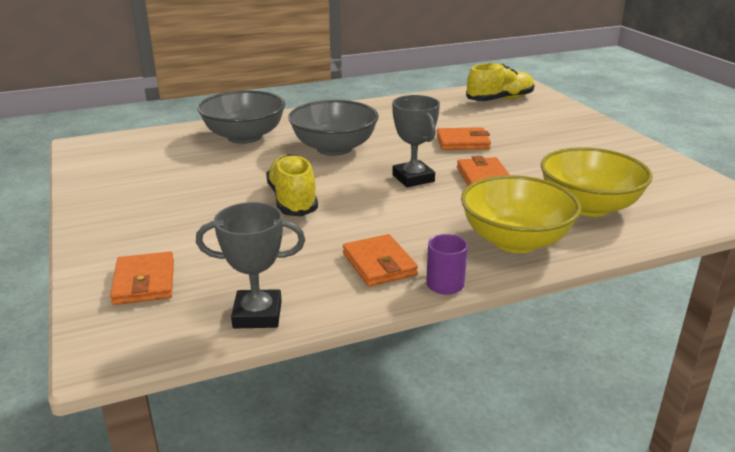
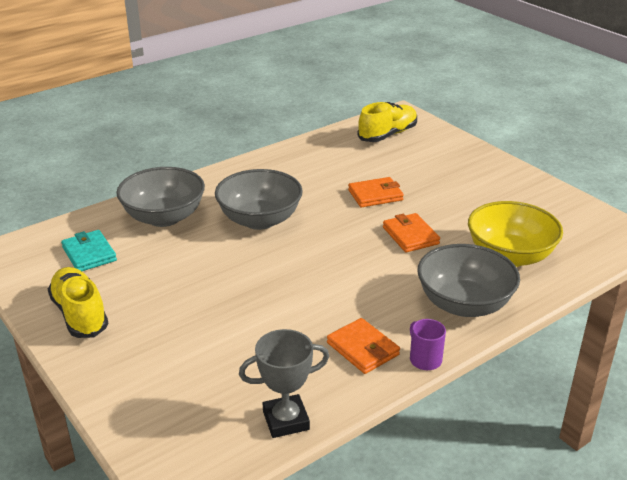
camera: 15 degrees left, 5 degrees up
orange wallet [110,252,174,305] -> none
yellow shoe [266,154,318,217] -> yellow shoe moved to [48,267,108,338]
grey trophy [392,95,440,187] -> none
yellow bowl [461,175,581,253] -> grey bowl [417,244,520,317]
none -> turquoise wallet [61,230,117,271]

